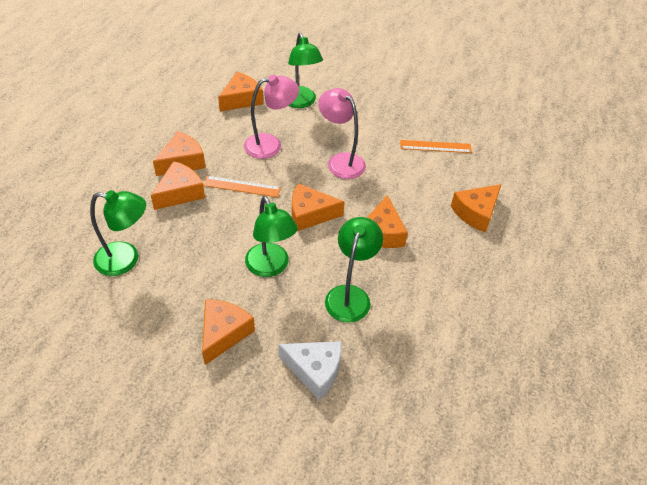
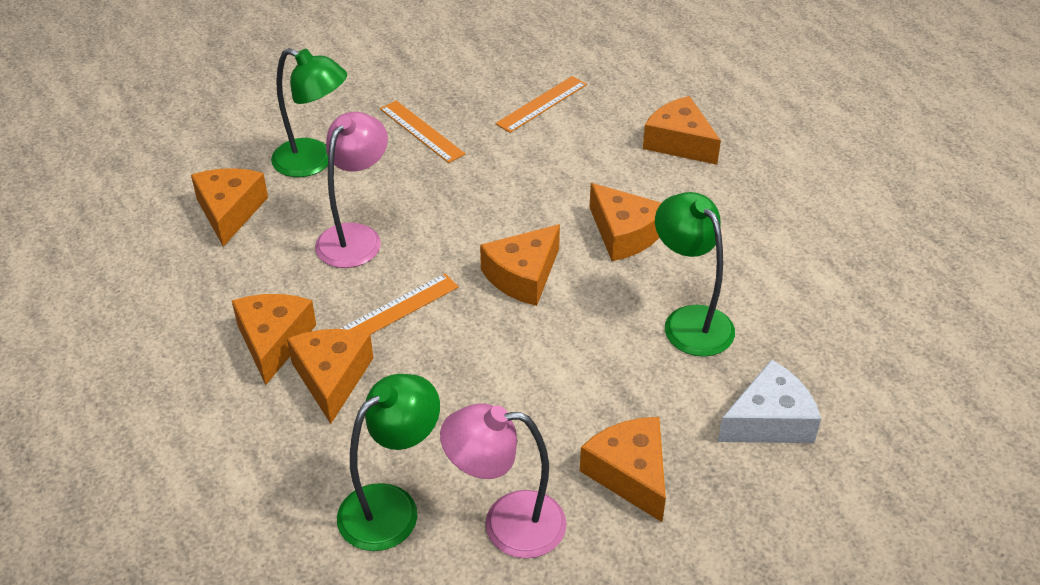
camera: 45 degrees left, 5 degrees down
green lamp [245,196,298,277] -> none
pink lamp [318,88,366,179] -> pink lamp moved to [440,403,567,559]
orange cheese [451,184,501,233] -> orange cheese turned 135 degrees clockwise [643,96,721,165]
none -> orange ruler [380,100,465,163]

